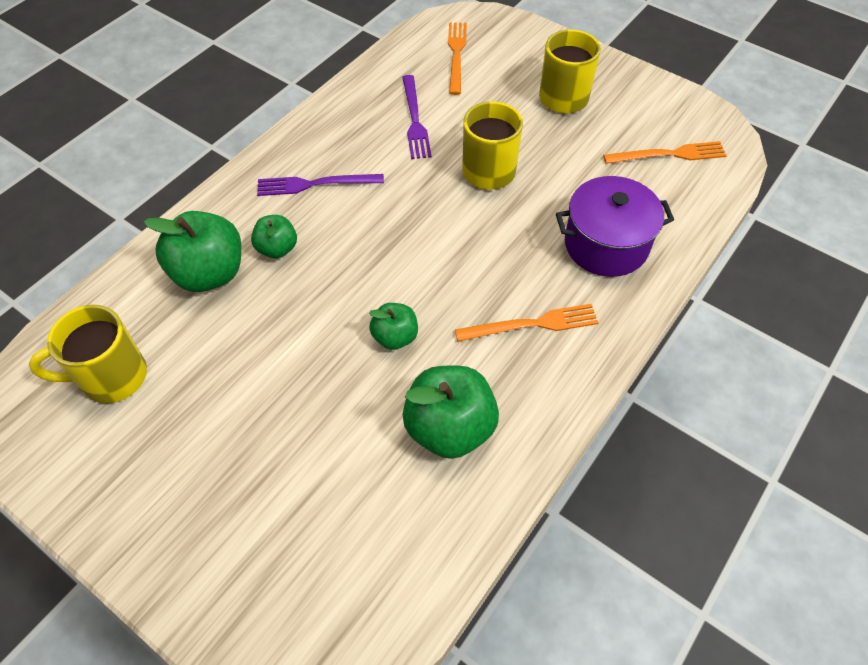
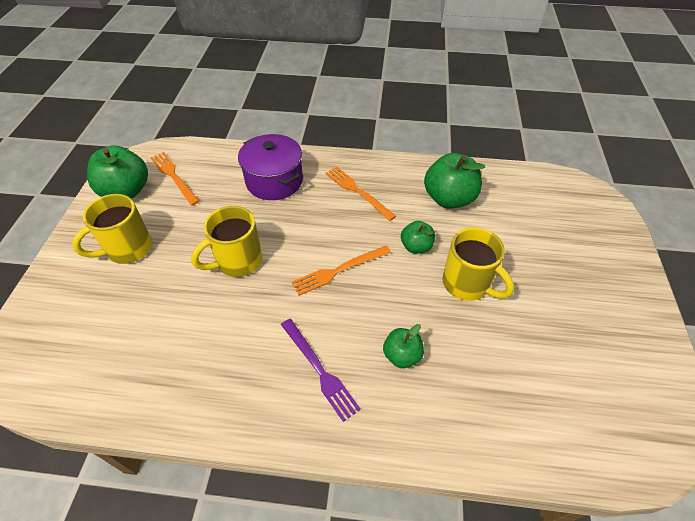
camera: 120 degrees left, 5 degrees down
yellow mug [29,305,147,403] -> yellow mug moved to [443,227,514,301]
green apple [144,211,241,292] -> green apple moved to [87,145,148,199]
purple fork [402,75,432,159] -> none
orange fork [448,22,467,95] -> orange fork moved to [292,245,391,296]

